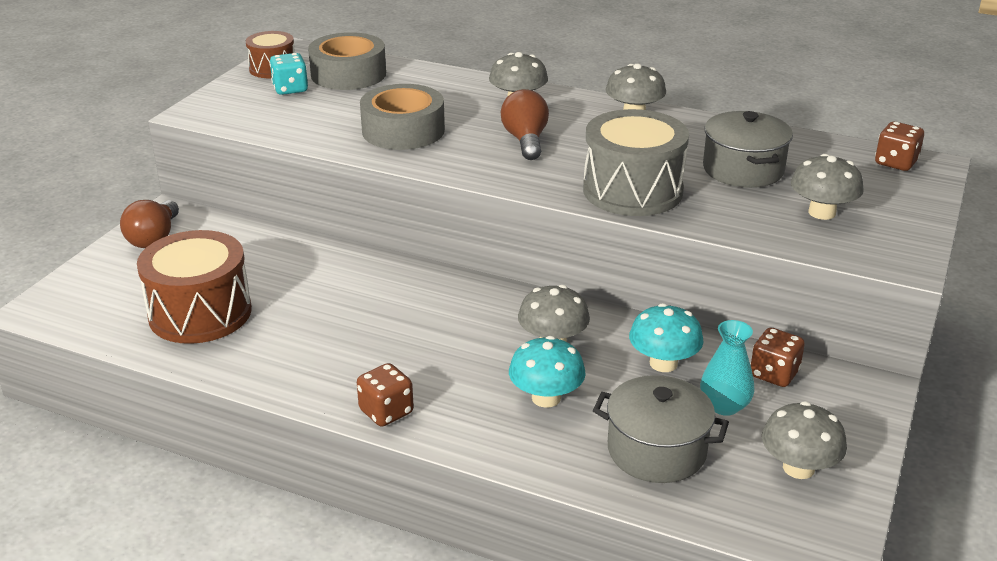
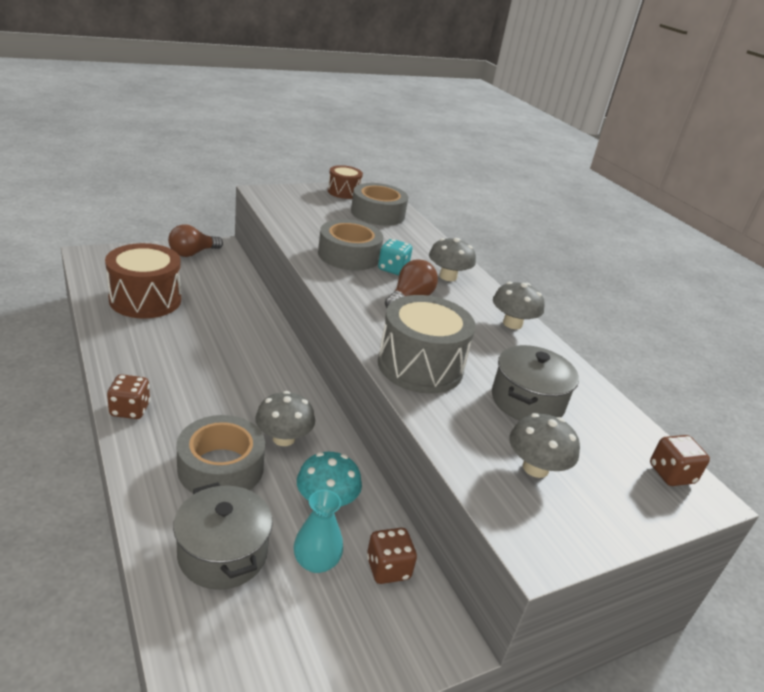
camera: 35 degrees right, 0 degrees up
turquoise dice [269,53,308,95] -> turquoise dice moved to [378,239,412,275]
turquoise mushroom [509,336,586,408] -> grey tape [176,415,265,493]
grey mushroom [762,401,847,479] -> none

